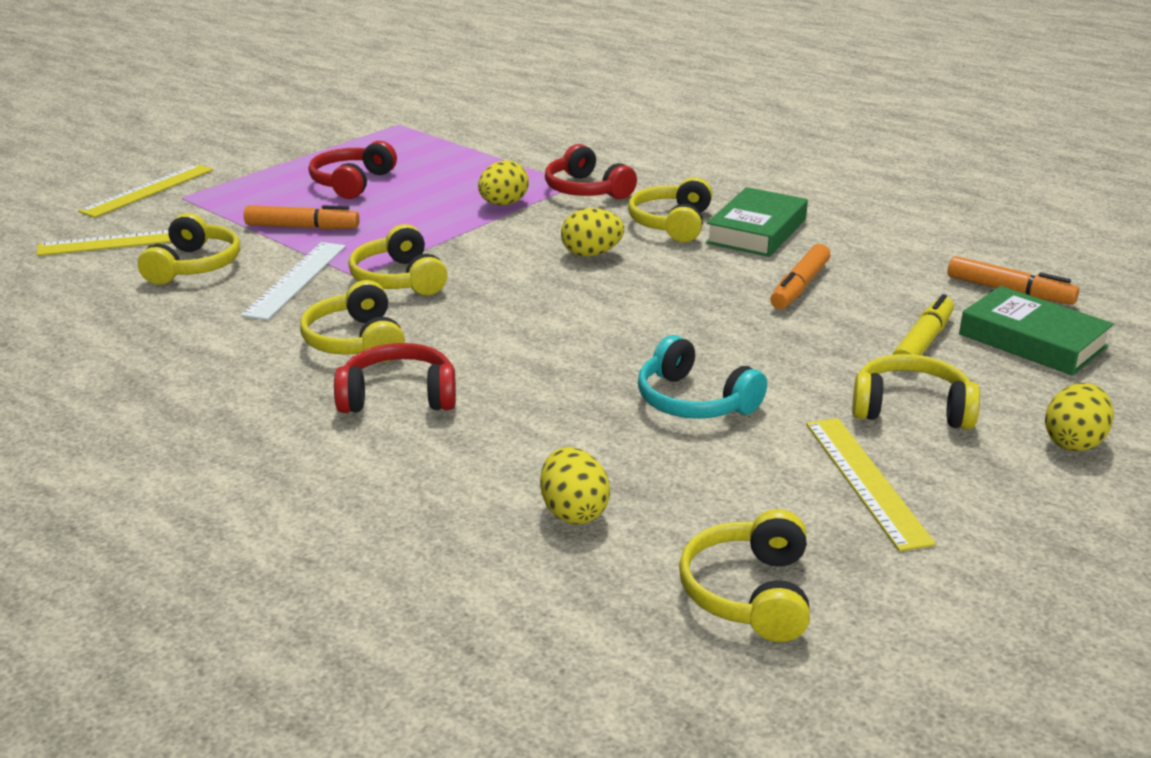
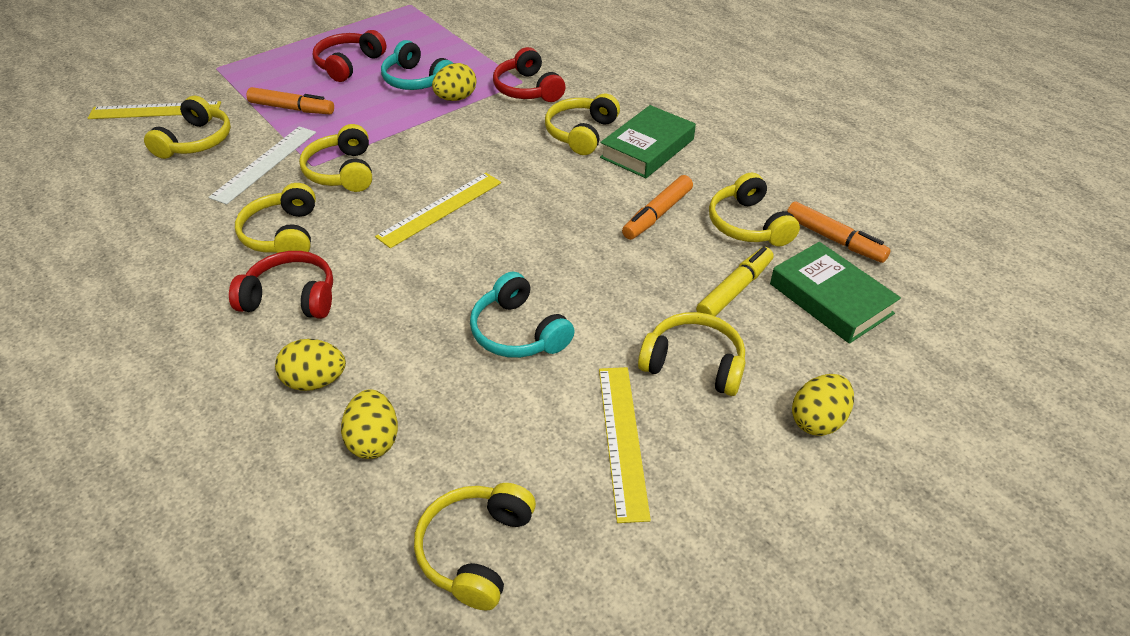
camera: 10 degrees right, 15 degrees up
yellow ruler [78,164,213,218] -> yellow ruler moved to [375,173,501,248]
yellow egg [561,208,624,257] -> yellow egg moved to [275,339,346,391]
none -> turquoise headphones [381,40,453,90]
none -> yellow headphones [709,173,800,247]

